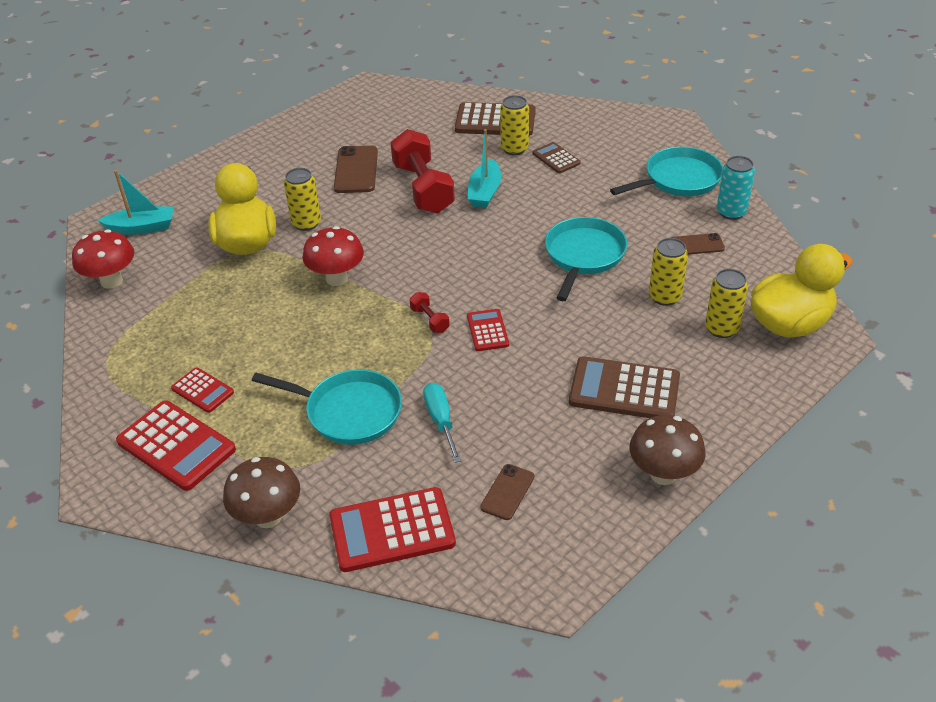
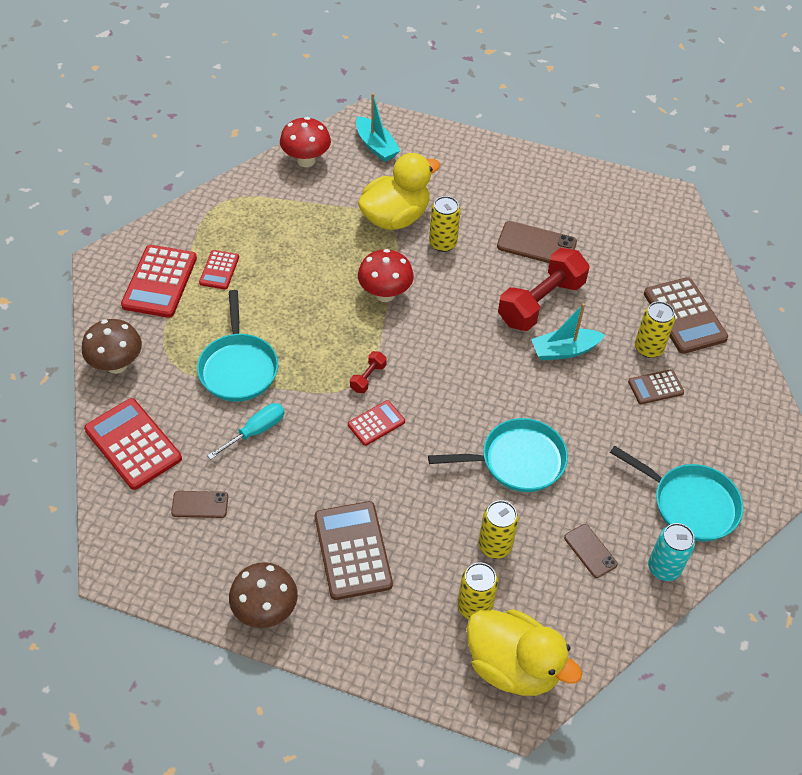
camera: 60 degrees right, 10 degrees up
brown phone [334,146,378,193] -> brown phone turned 45 degrees clockwise [497,221,577,263]
brown calculator [532,142,581,173] -> brown calculator turned 135 degrees counterclockwise [628,369,684,404]

